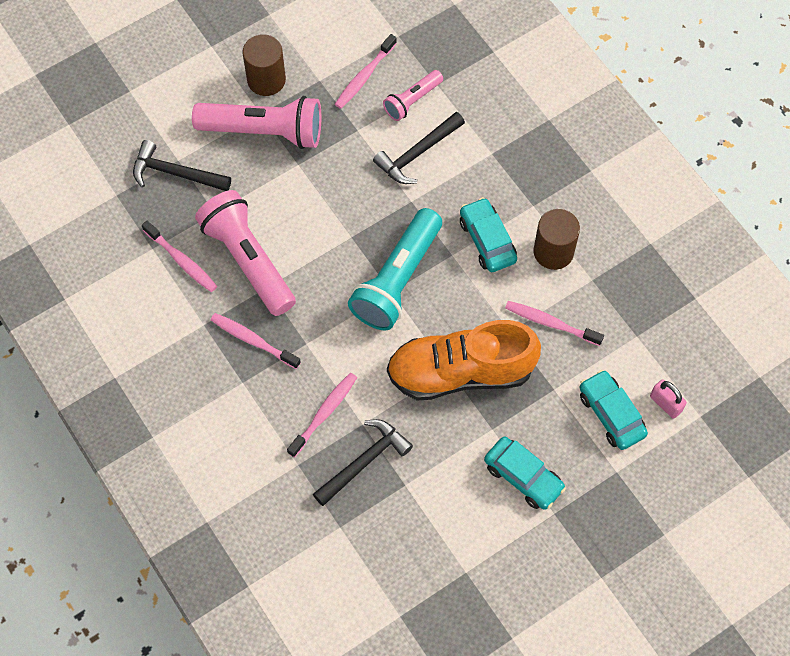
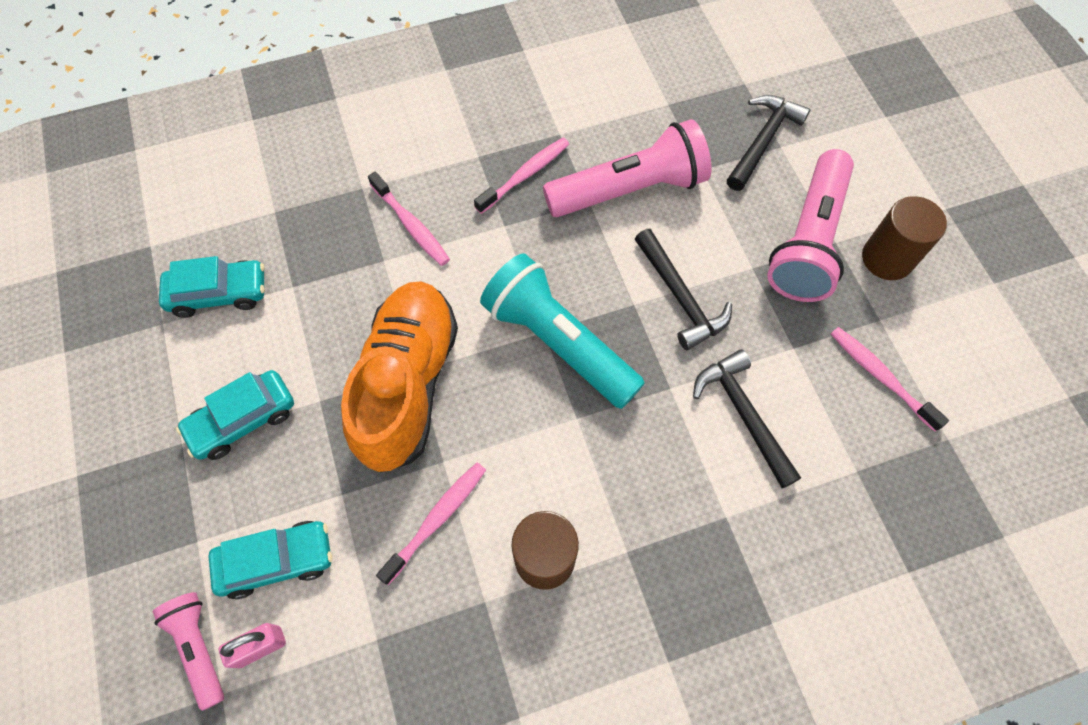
camera: 105 degrees right, 0 degrees up
pink toothbrush [142,221,217,292] -> none
black hammer [313,419,413,506] -> black hammer moved to [635,229,732,350]
pink flashlight [383,70,443,121] -> pink flashlight moved to [152,592,224,711]
turquoise car [460,197,517,272] -> turquoise car moved to [159,256,264,318]

